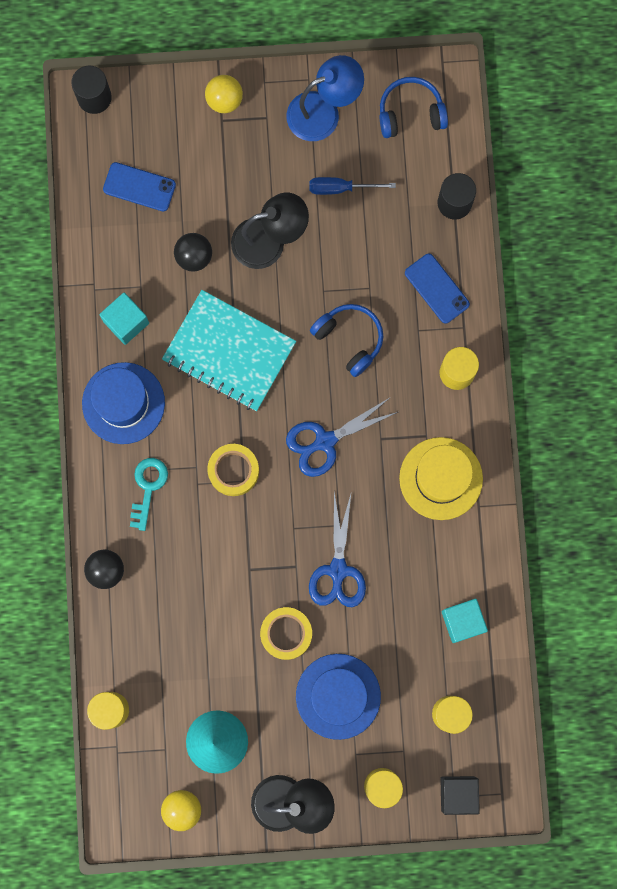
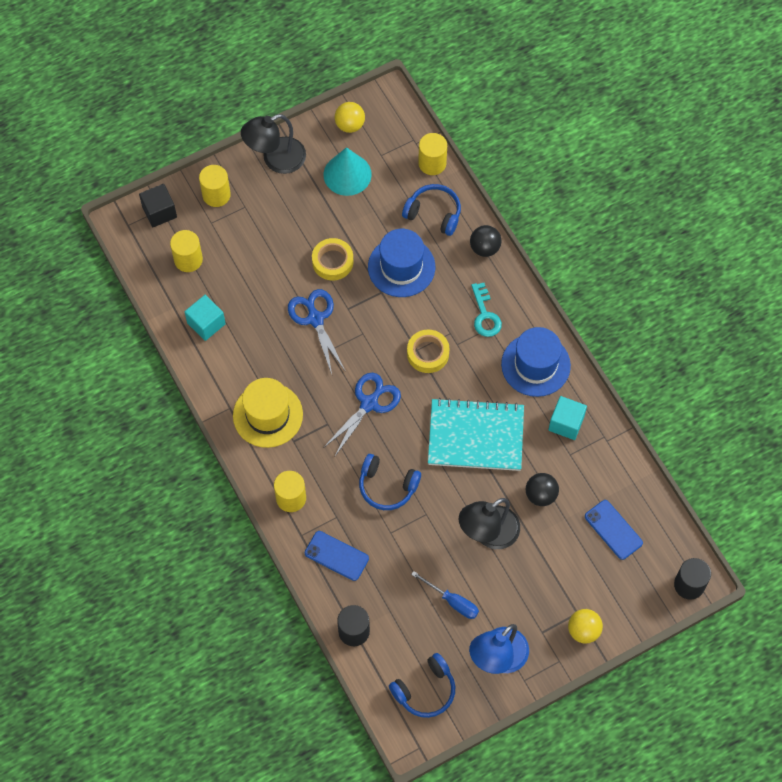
camera: 155 degrees right, 15 degrees down
blue phone [103,162,176,211] -> blue phone turned 60 degrees clockwise [585,500,643,560]
blue hat [296,654,381,740] -> blue hat moved to [368,229,435,297]
blue screwdriver [309,177,396,195] -> blue screwdriver turned 60 degrees clockwise [411,571,479,619]
none -> blue headphones [402,184,461,236]

